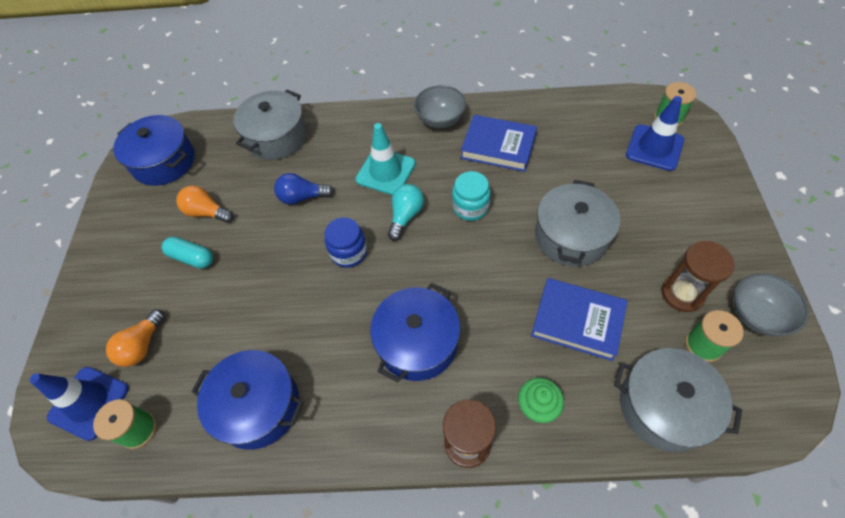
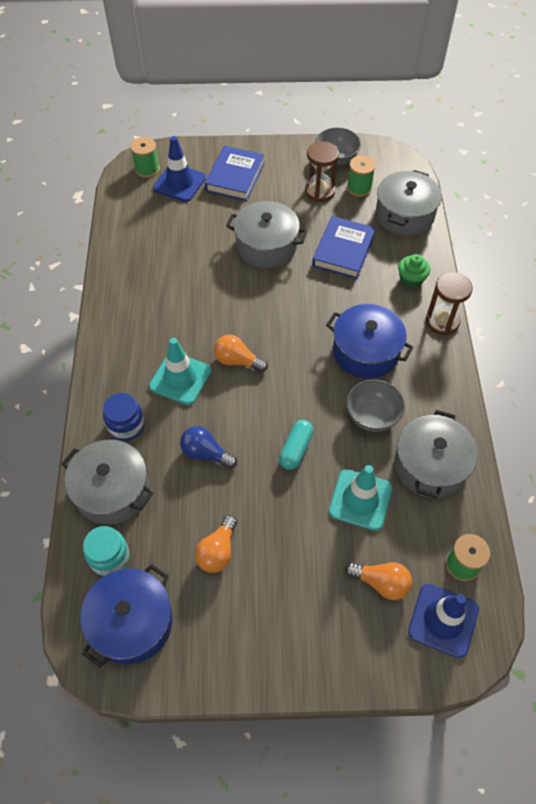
camera: 95 degrees left, 0 degrees up
turquoise capsule [162,237,213,269] -> turquoise capsule moved to [279,420,313,470]
blue pot [192,350,304,450] -> grey pot [394,410,478,498]
blue light bulb [274,173,334,205] -> blue light bulb turned 120 degrees clockwise [180,426,237,469]
blue jar [325,217,367,268] -> blue jar moved to [103,393,145,441]
turquoise light bulb [388,184,424,241] -> orange light bulb [214,335,268,372]
grey bowl [414,85,466,128] -> grey bowl moved to [346,380,405,432]
turquoise jar [452,171,490,221] -> turquoise jar moved to [83,526,130,576]
blue book [461,115,537,172] -> blue book moved to [205,146,265,201]
none -> turquoise traffic cone [329,465,392,531]

